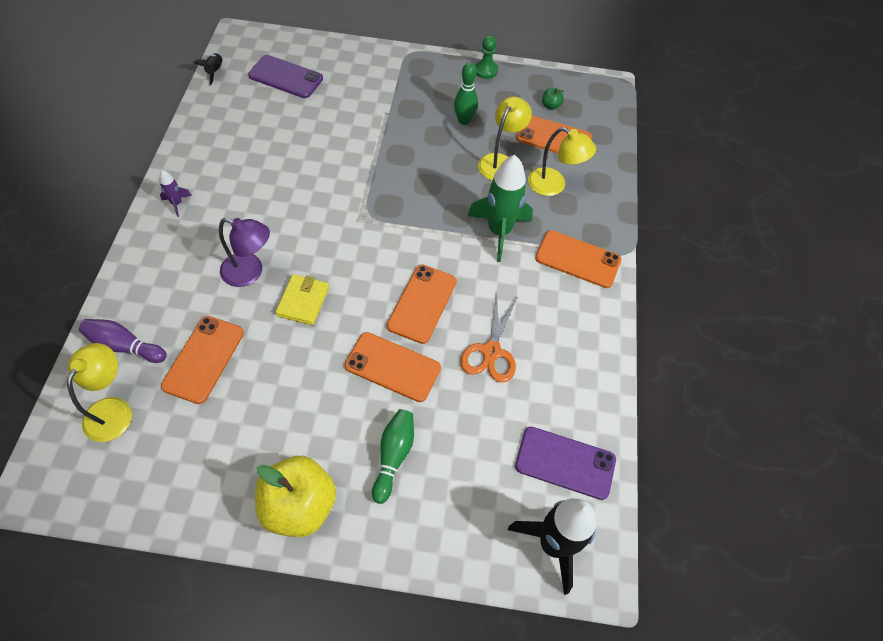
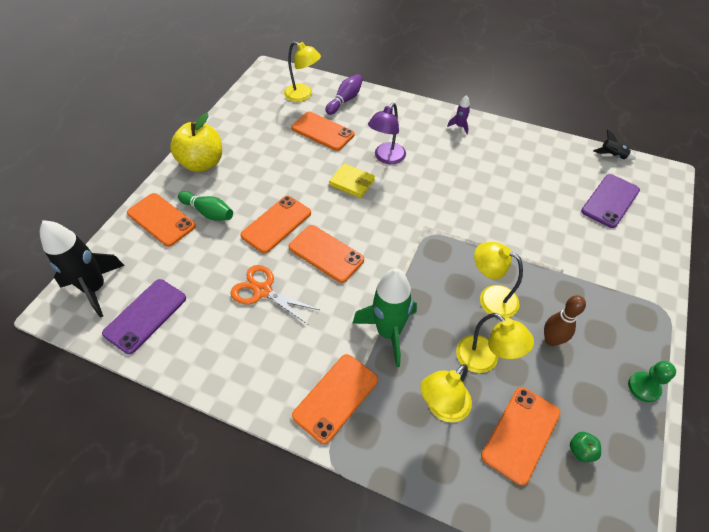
camera: 110 degrees right, 5 degrees down
green bowling pin [454,63,478,125] -> brown bowling pin [544,295,586,346]
none -> orange phone [127,193,196,247]
none -> yellow lamp [474,242,523,318]

